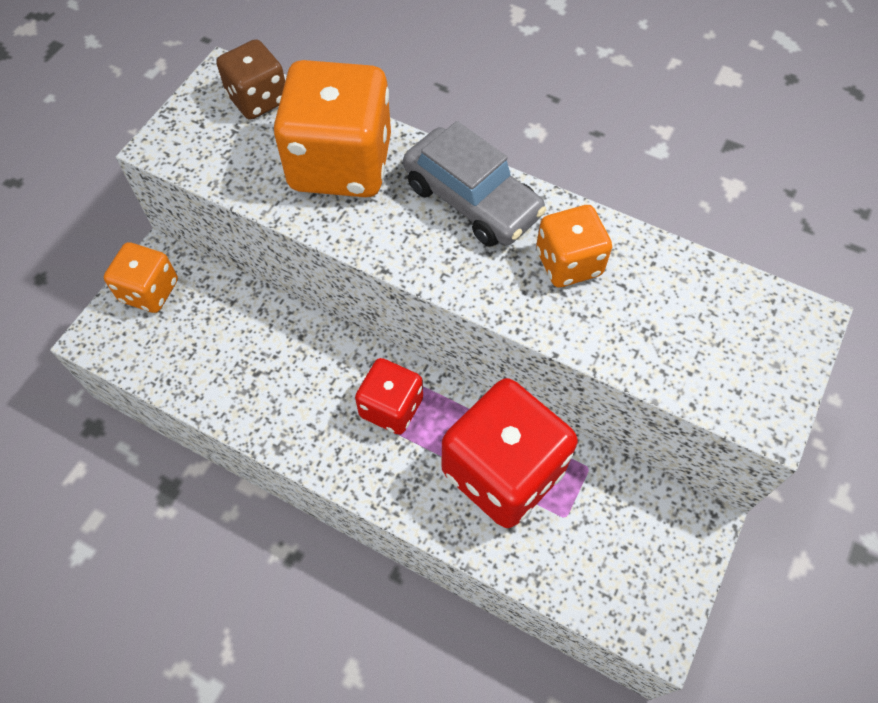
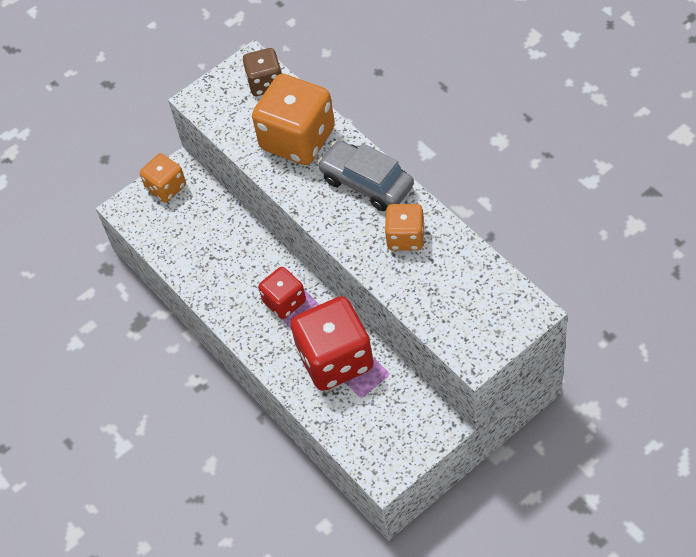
camera: 30 degrees right, 5 degrees down
grey car [403,121,547,247] -> grey car turned 150 degrees clockwise [317,141,414,211]

